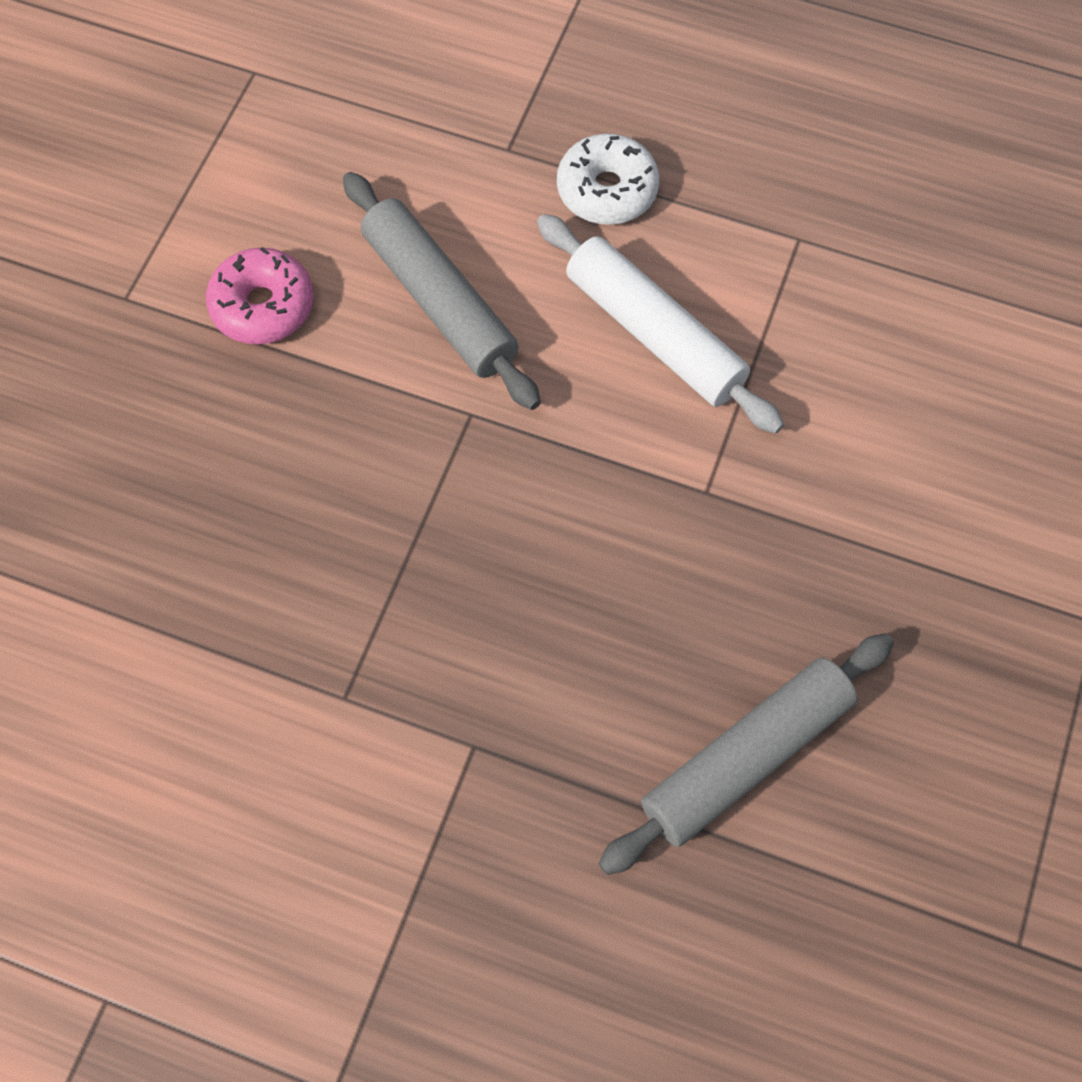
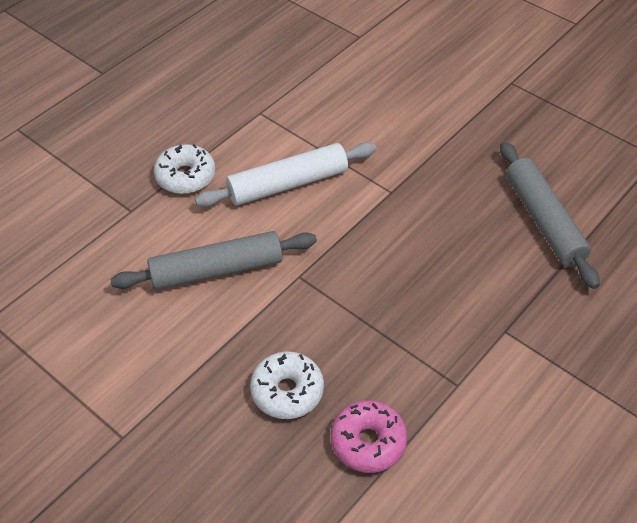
camera: 70 degrees left, 15 degrees down
pink donut [206,247,314,344] -> pink donut moved to [331,400,407,473]
none -> white donut [250,351,324,419]

